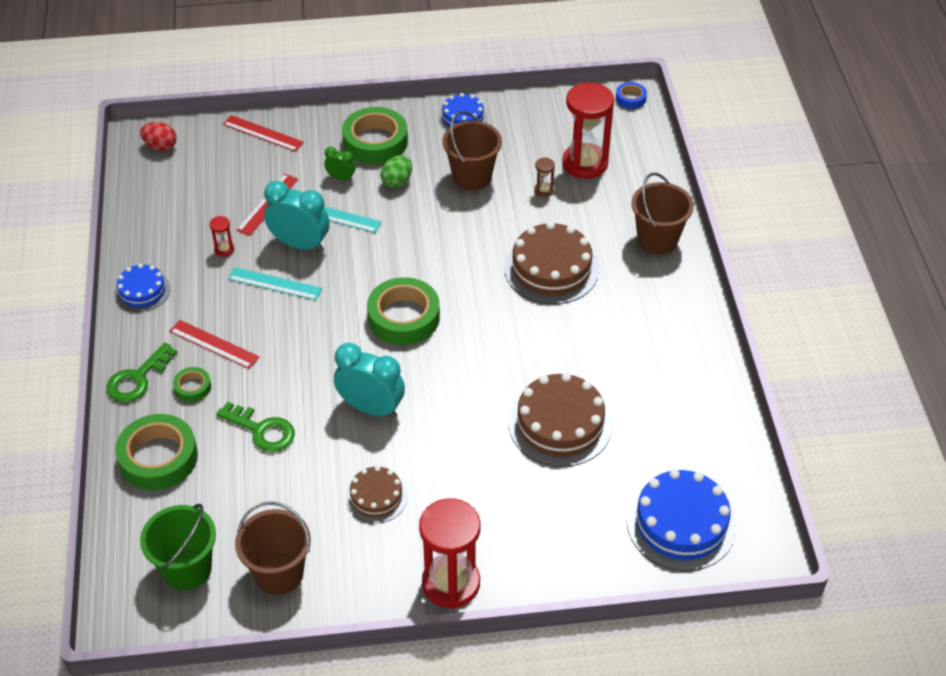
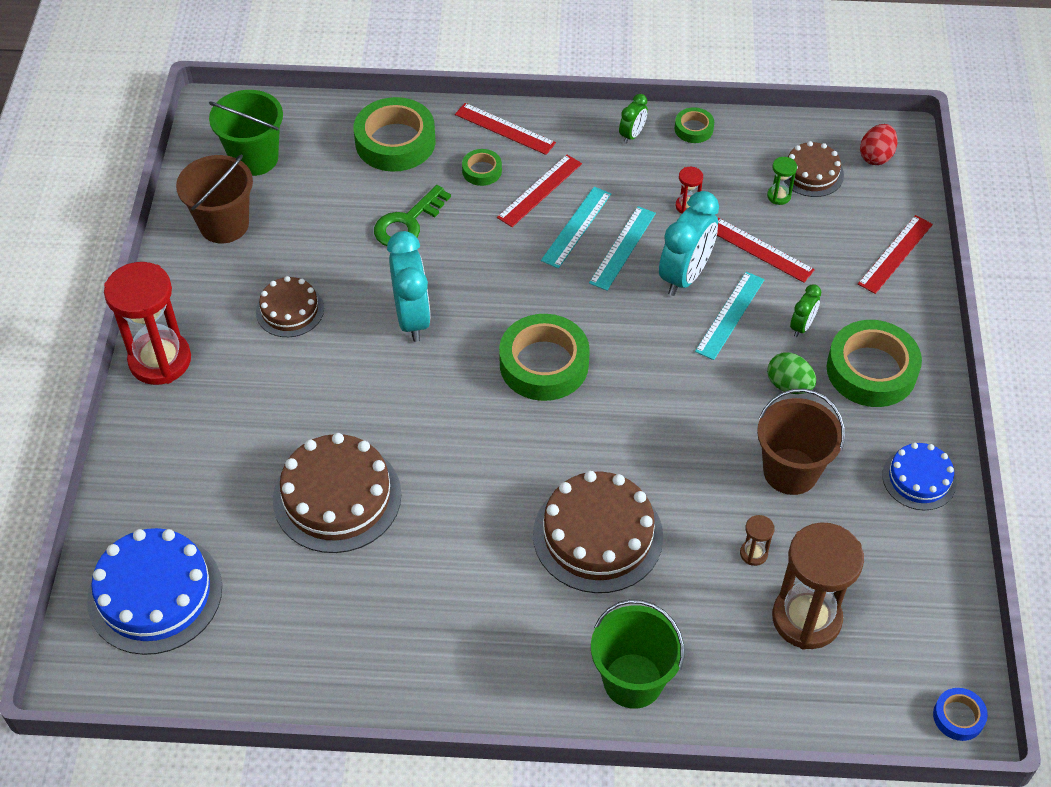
camera: 100 degrees right, 5 degrees up
green key [106,343,177,402] -> red ruler [455,103,556,155]
blue cake [114,264,170,312] -> green clock [619,94,648,144]
turquoise clock [334,343,405,418] -> turquoise clock turned 45 degrees counterclockwise [387,231,431,342]
red hourglass [562,82,614,179] -> brown hourglass [772,522,864,650]
brown bucket [631,173,694,255] -> green bucket [591,599,684,709]
none -> turquoise ruler [541,187,611,269]
none -> green tape [675,107,714,143]
none -> green hourglass [767,157,797,205]
none -> brown cake [784,141,844,197]

